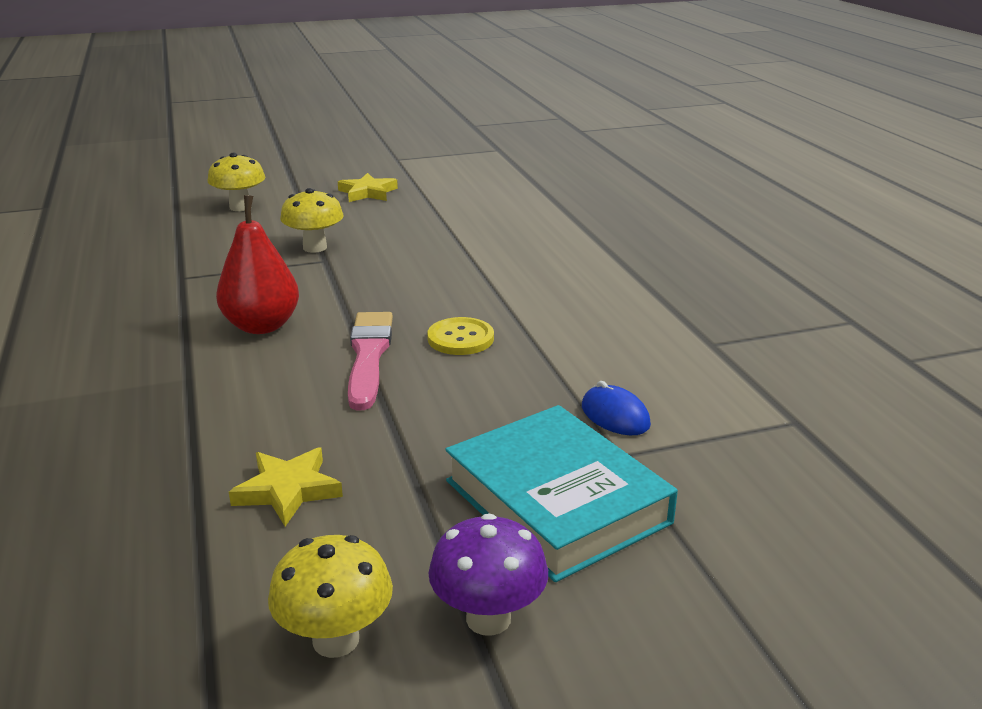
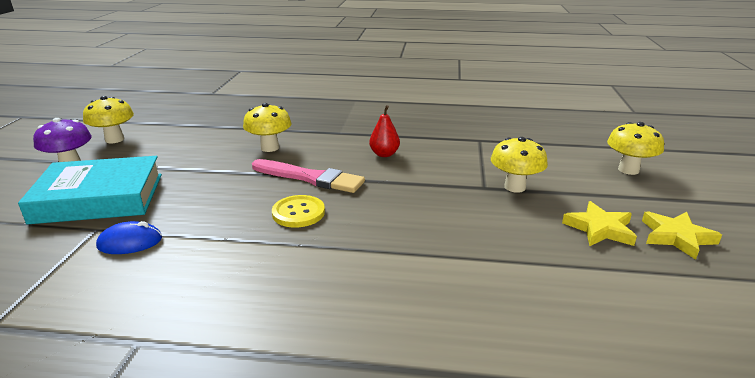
camera: 115 degrees right, 0 degrees up
red pear [216,195,299,334] -> red pear [369,105,400,157], size x0.58
yellow star [229,447,343,526] -> yellow star moved to [562,201,637,246]
none -> yellow mushroom [243,103,292,152]

